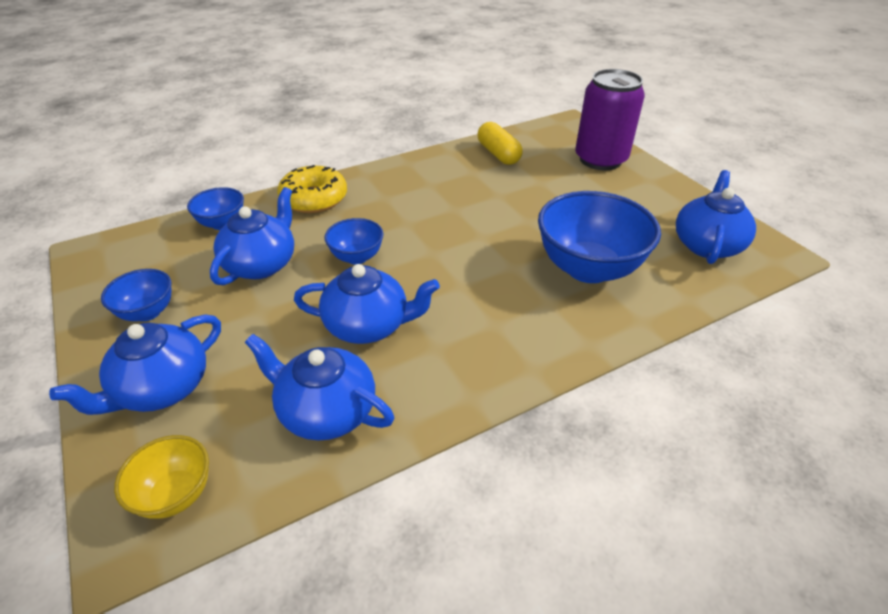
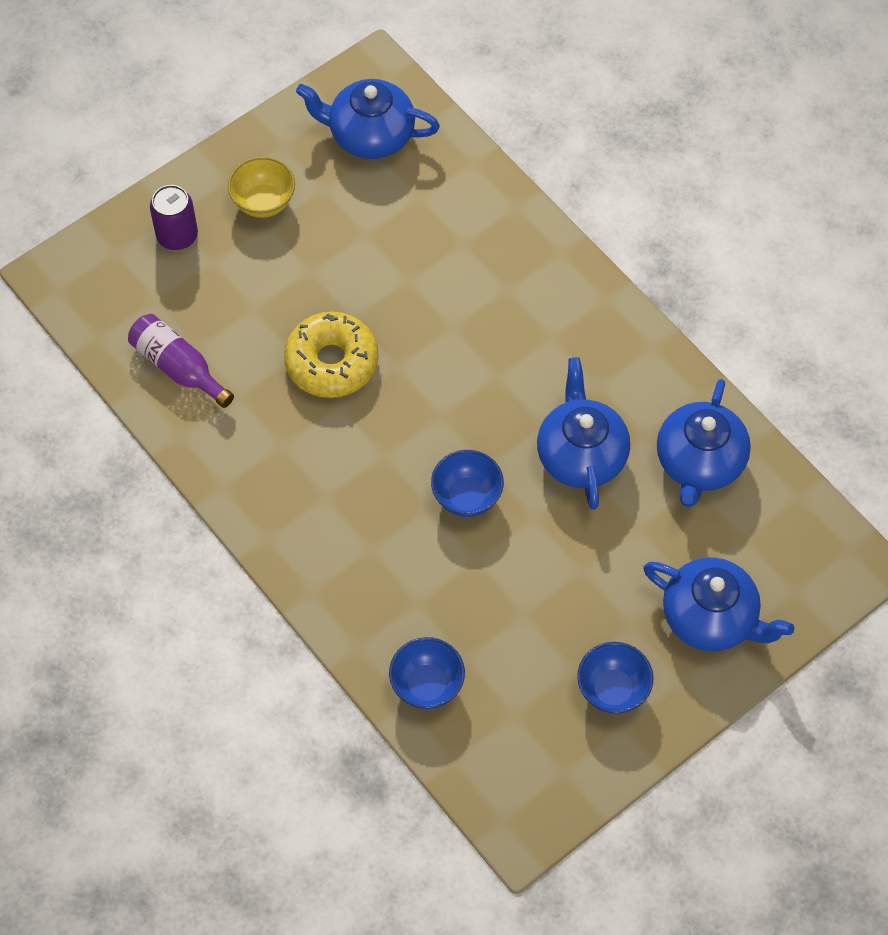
camera: 100 degrees left, 20 degrees up
yellow bowl [114,435,209,519] -> yellow bowl moved to [228,157,295,218]
blue teapot [210,187,294,285] -> none
yellow donut [277,165,347,213] -> yellow donut moved to [284,312,379,398]
yellow capsule [478,122,523,165] -> purple bottle [128,314,234,408]
blue bowl [538,191,661,283] -> none
purple can [575,69,645,170] -> purple can [150,185,198,250], size x0.53

